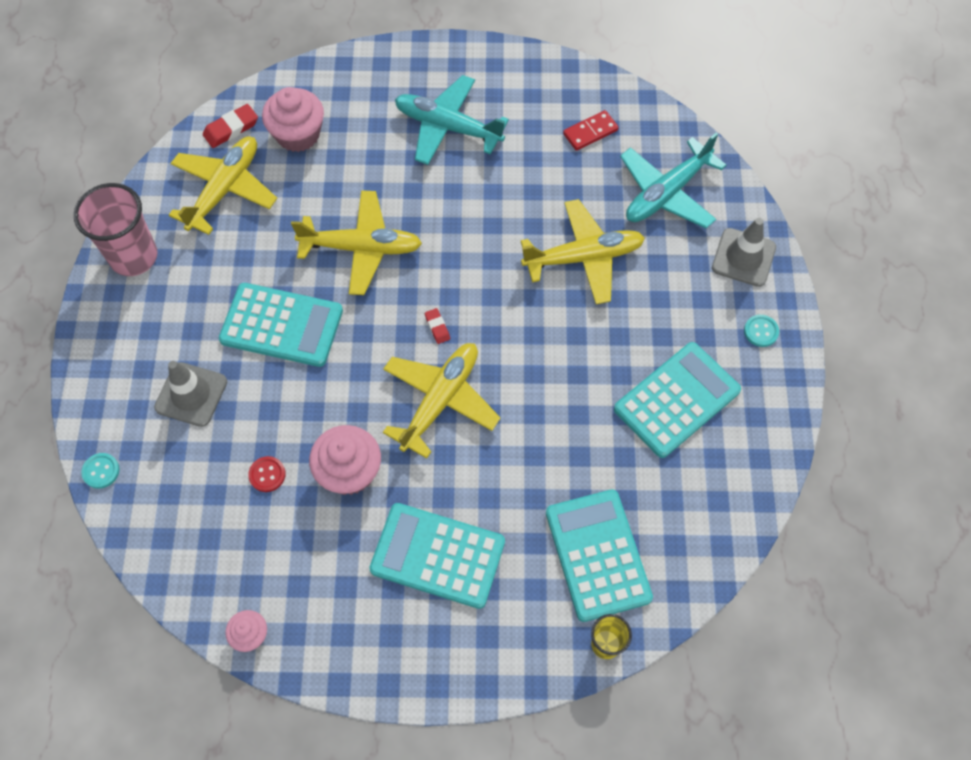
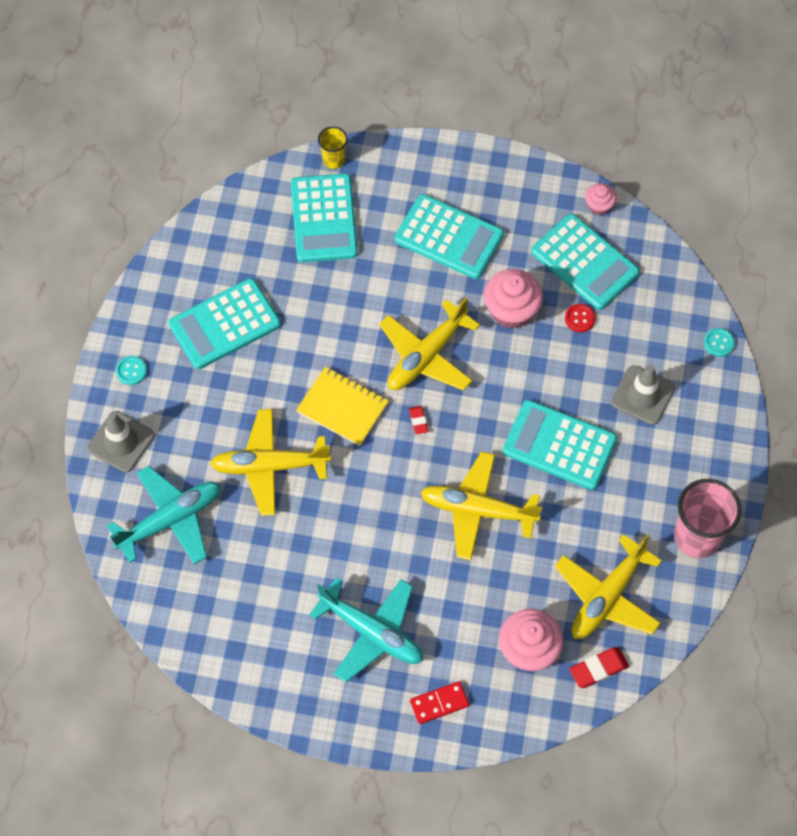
camera: 170 degrees left, 0 degrees up
red domino [563,110,619,151] -> red domino moved to [410,681,469,724]
none -> yellow notebook [296,367,389,446]
none -> turquoise calculator [531,213,640,310]

